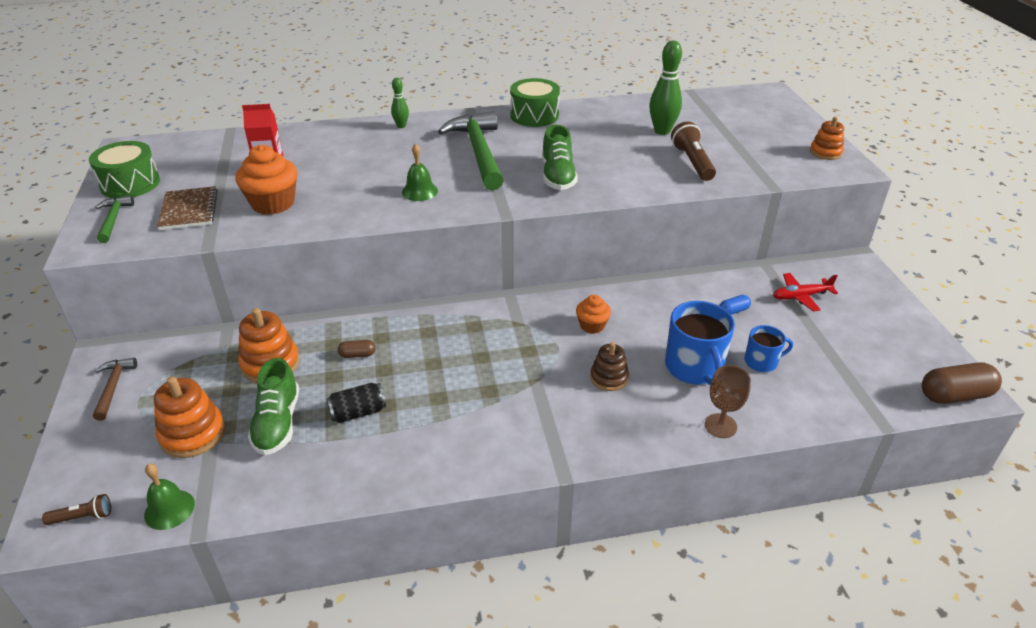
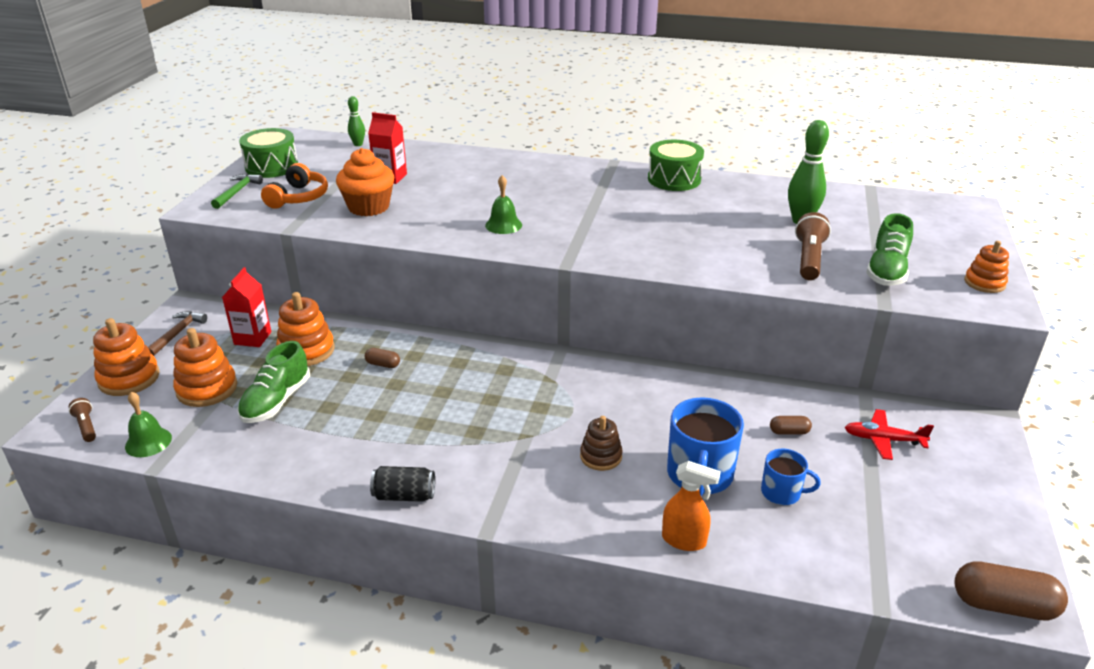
camera: 25 degrees right, 5 degrees down
brown flashlight [42,494,111,525] -> brown flashlight turned 135 degrees counterclockwise [69,398,96,442]
brown notebook [157,186,218,230] -> orange headphones [261,163,328,209]
black can [326,383,386,423] -> black can moved to [370,466,435,502]
green bowling pin [391,78,409,128] -> green bowling pin moved to [348,96,365,146]
green hammer [438,111,504,190] -> none
green shoe [542,125,578,190] -> green shoe moved to [866,213,913,286]
orange cupcake [576,295,611,334] -> none
brown goblet [705,365,751,438] -> orange spray bottle [662,461,721,551]
blue capsule [719,295,751,315] -> brown capsule [770,416,812,435]
none -> orange stacking toy [93,318,160,396]
none -> red carton [222,267,271,347]

